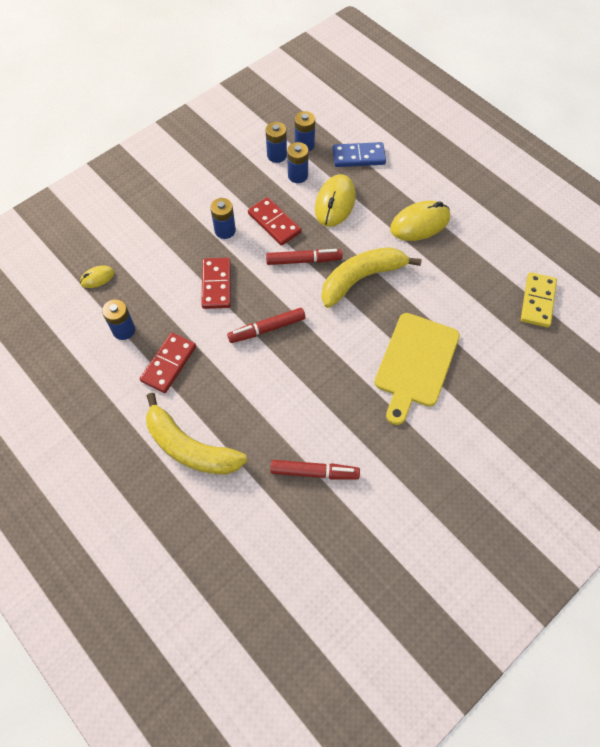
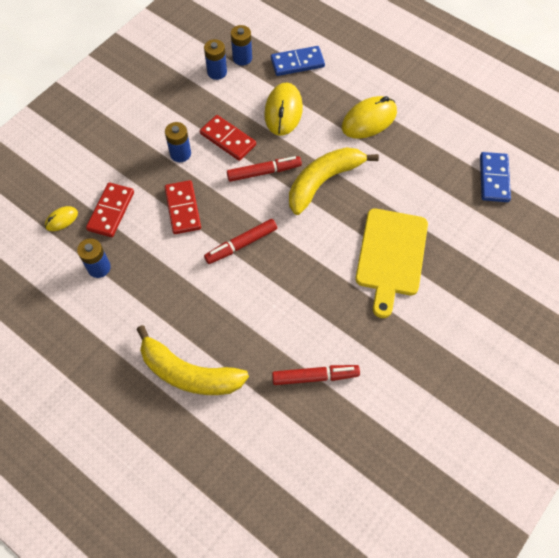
camera: 10 degrees left, 0 degrees up
red domino [140,333,196,393] -> red domino moved to [86,183,134,237]
blue battery [287,142,309,183] -> none
yellow domino [521,272,557,327] -> blue domino [480,152,511,202]

